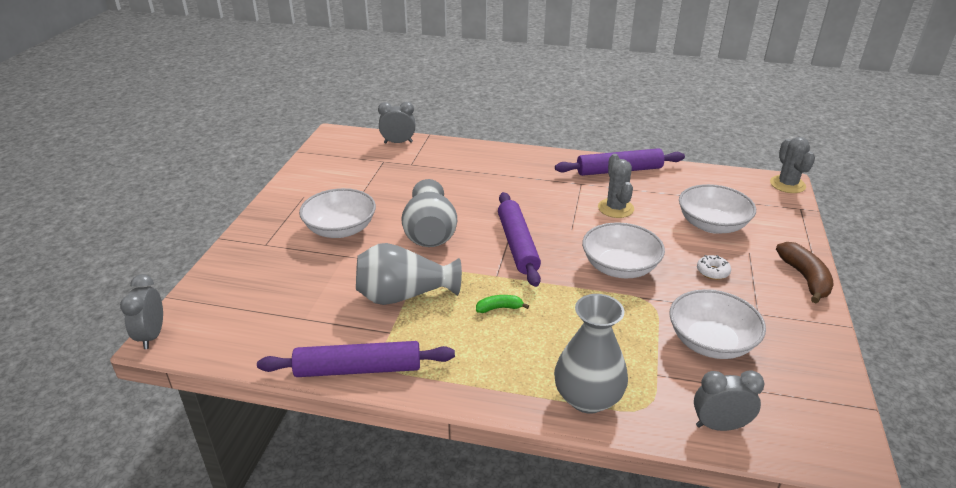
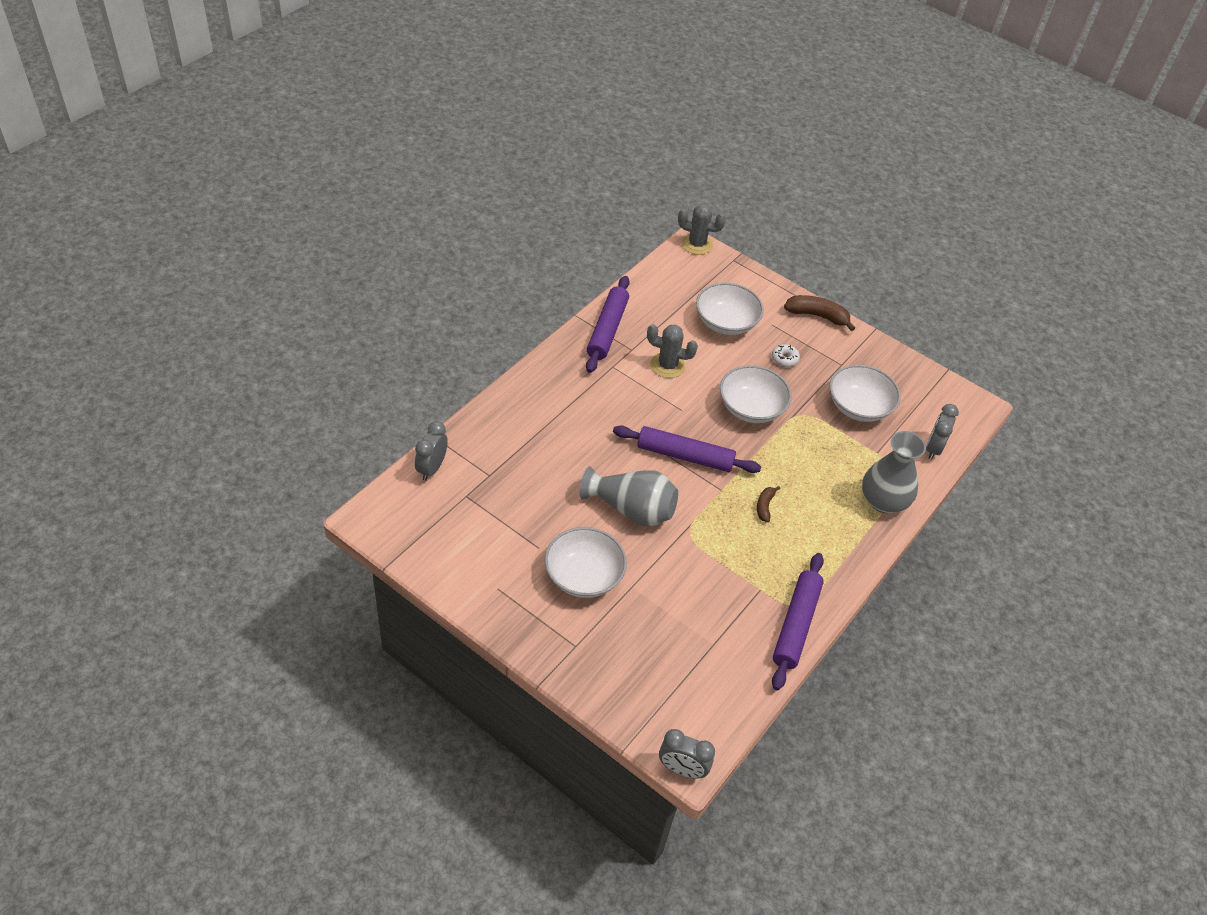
camera: 70 degrees left, 15 degrees up
grey vase [356,243,462,305] -> none
green banana [476,295,529,313] -> brown banana [757,486,780,522]

